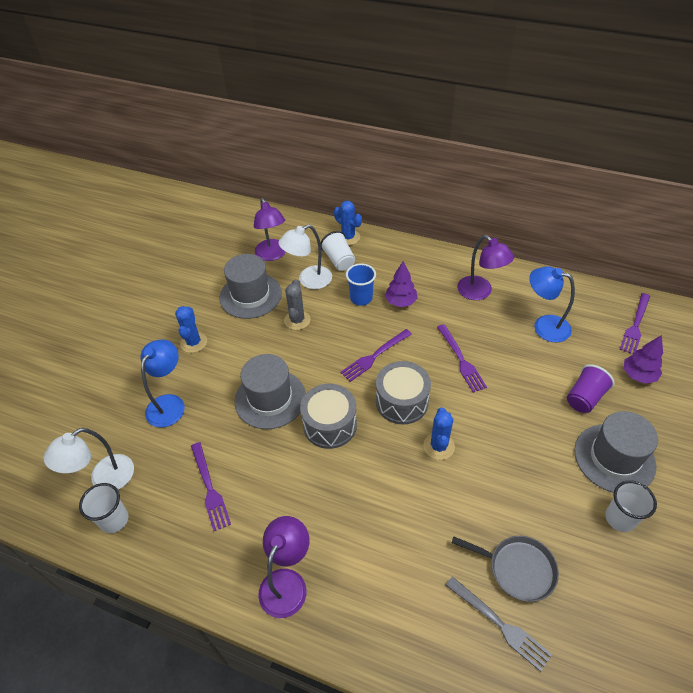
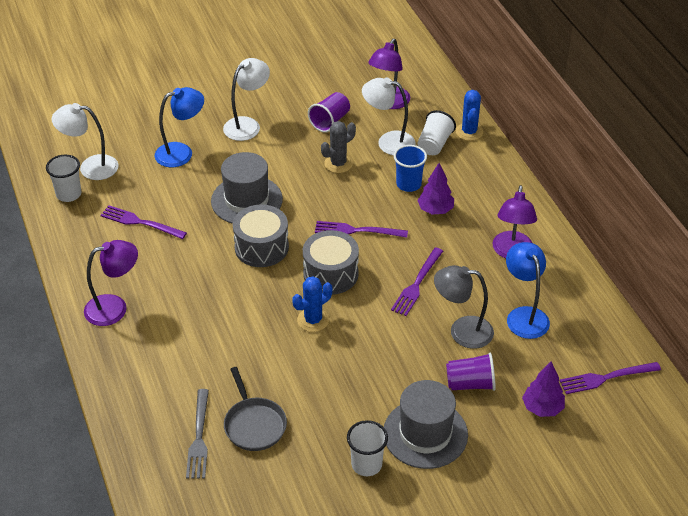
camera: 45 degrees right, 5 degrees down
blue cactus [175,306,207,353] -> white lamp [223,58,270,141]
purple fork [191,442,231,531] -> purple fork turned 90 degrees clockwise [100,205,187,239]
grey hat [220,254,282,319] -> purple cup [308,92,350,133]
none -> grey lamp [434,265,494,349]

